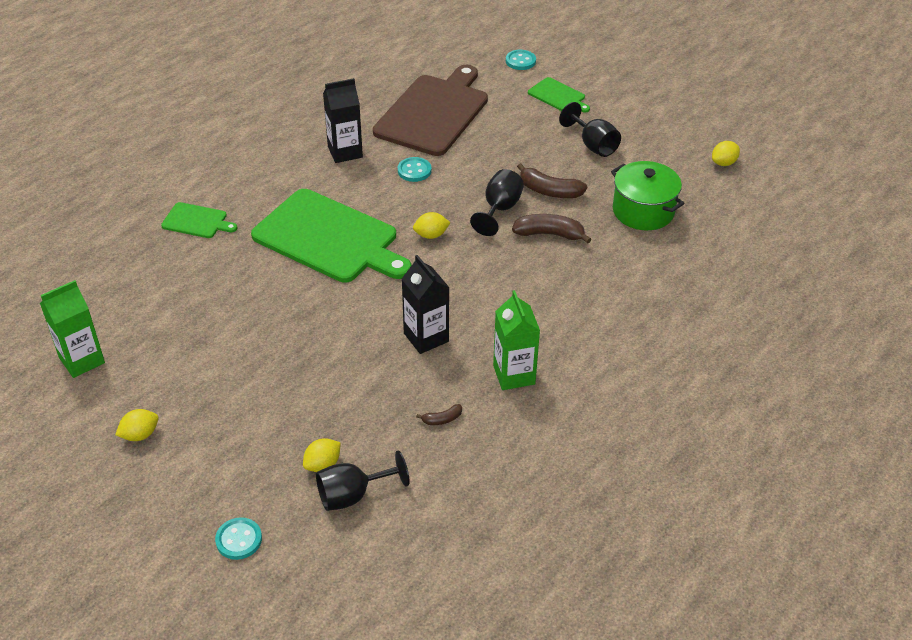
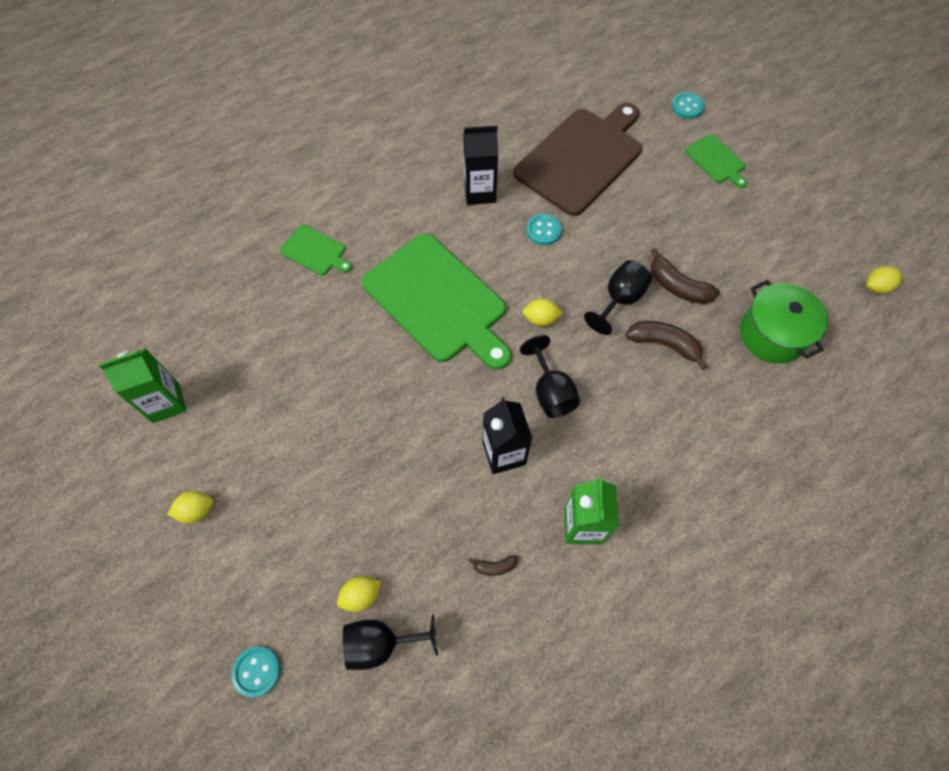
camera: 15 degrees right, 20 degrees up
black goblet [559,102,621,157] -> black goblet moved to [520,335,580,418]

